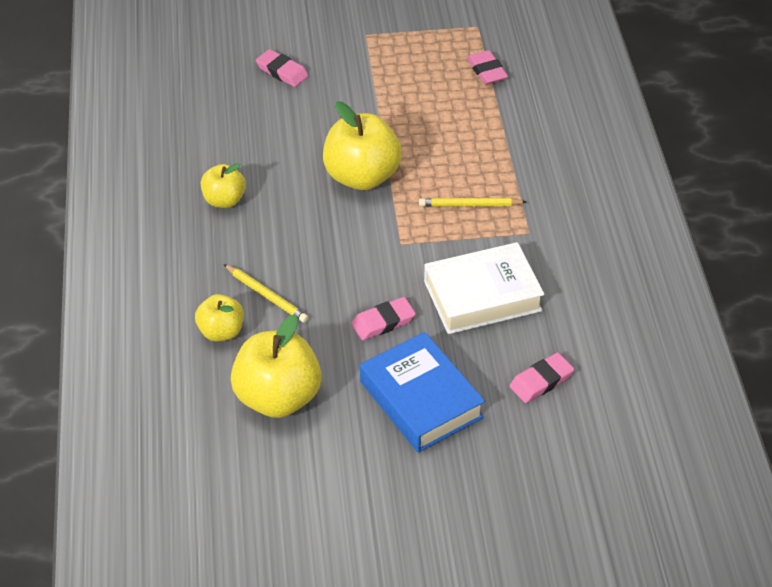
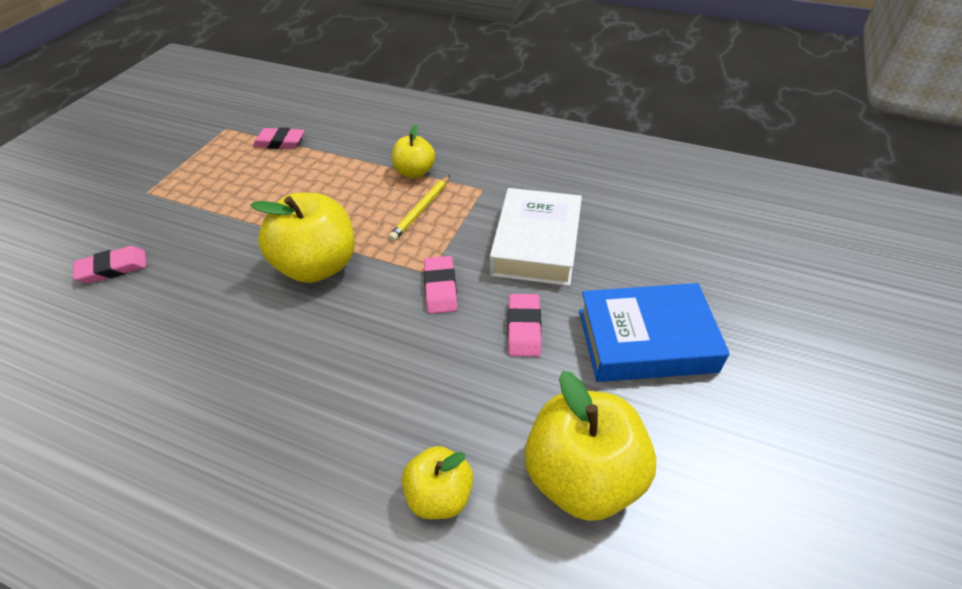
camera: 60 degrees left, 0 degrees up
yellow apple [201,163,246,208] -> yellow apple moved to [392,125,435,178]
yellow pencil [224,264,309,323] -> none
pink eraser [510,353,574,403] -> pink eraser moved to [424,256,458,314]

